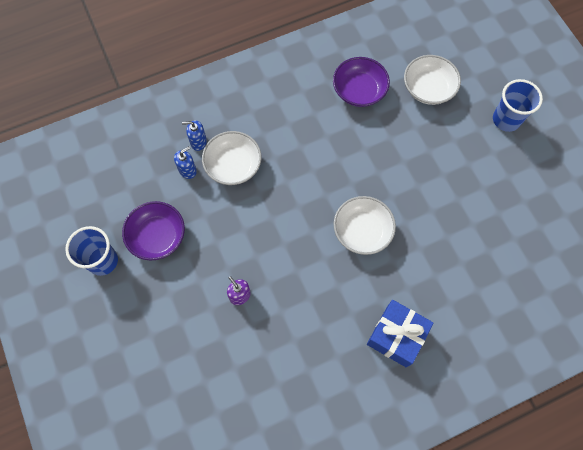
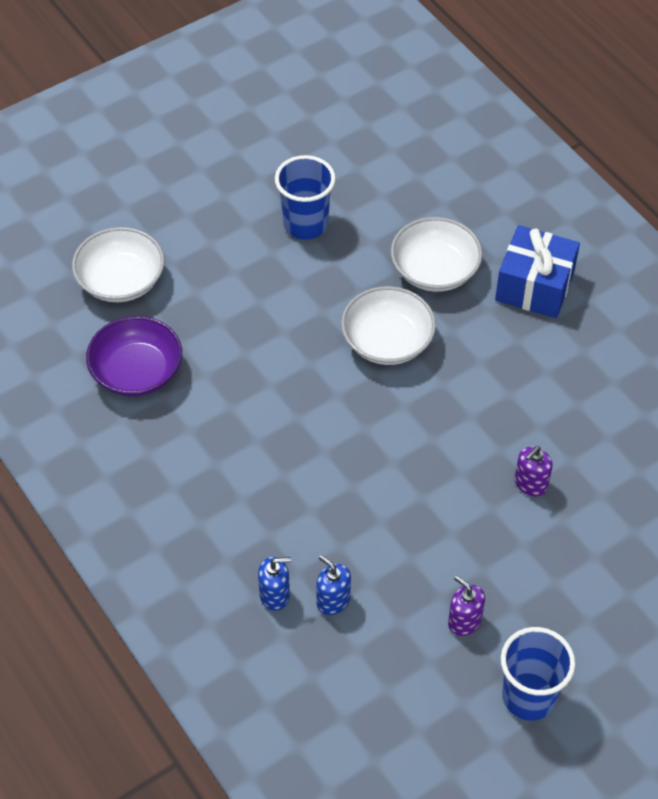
camera: 100 degrees left, 15 degrees down
purple bowl [122,201,185,261] -> purple soap dispenser [448,576,485,636]
blue soap dispenser [182,120,207,151] -> blue soap dispenser turned 90 degrees counterclockwise [258,557,291,611]
white bowl [202,131,261,185] -> white bowl moved to [391,217,483,292]
blue cup [493,79,543,132] -> blue cup moved to [275,155,336,240]

